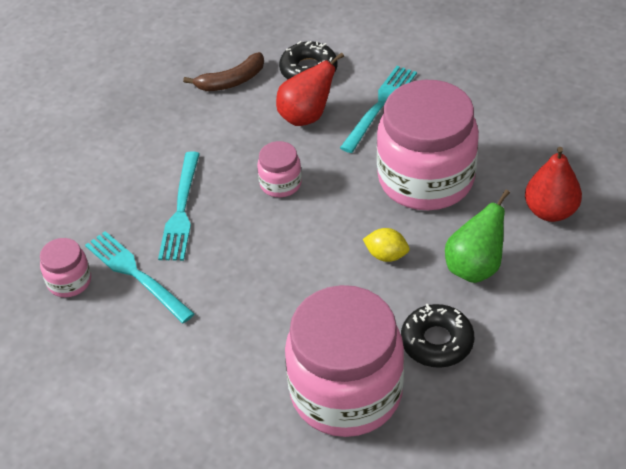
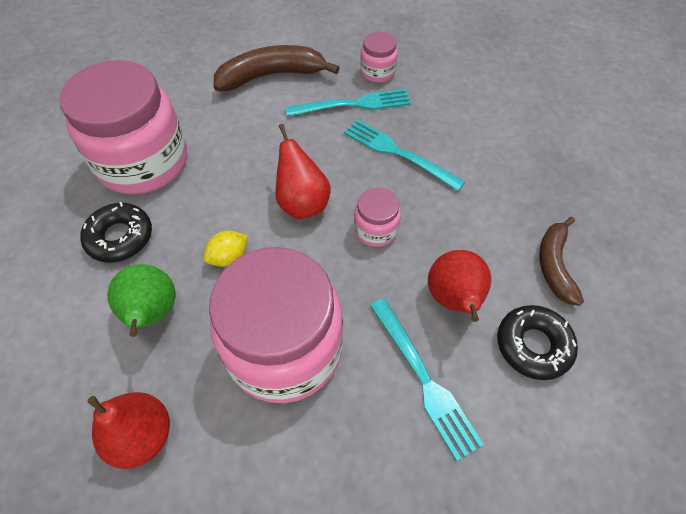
camera: 120 degrees right, 10 degrees up
none -> brown banana [214,45,340,91]
none -> red pear [276,124,331,219]

